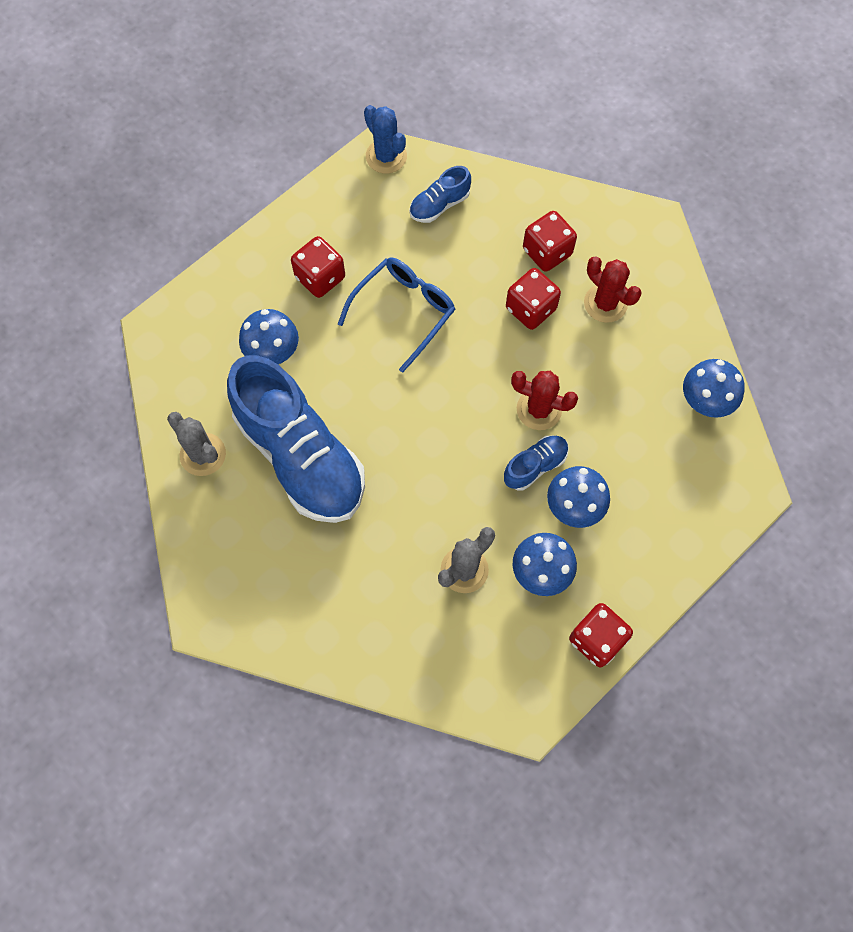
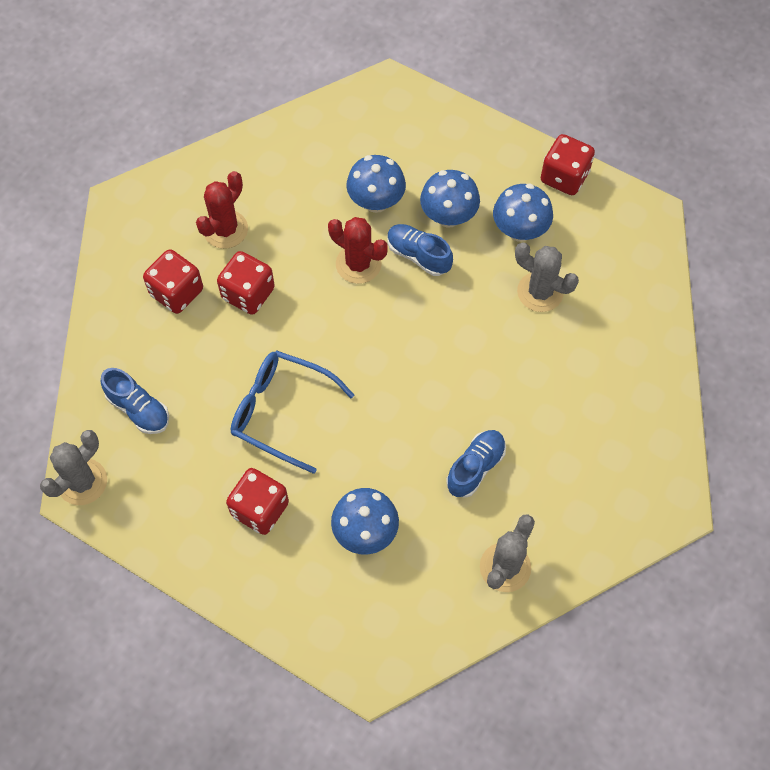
camera: 105 degrees left, 5 degrees down
blue shoe [227,355,365,523] -> blue shoe [446,430,506,498], size x0.43
blue cactus [364,105,407,174] -> grey cactus [40,430,107,505]
red cactus [511,371,578,430] -> red cactus turned 60 degrees counterclockwise [328,217,388,284]
blue mushroom [683,359,745,418] -> blue mushroom moved to [346,155,406,213]

